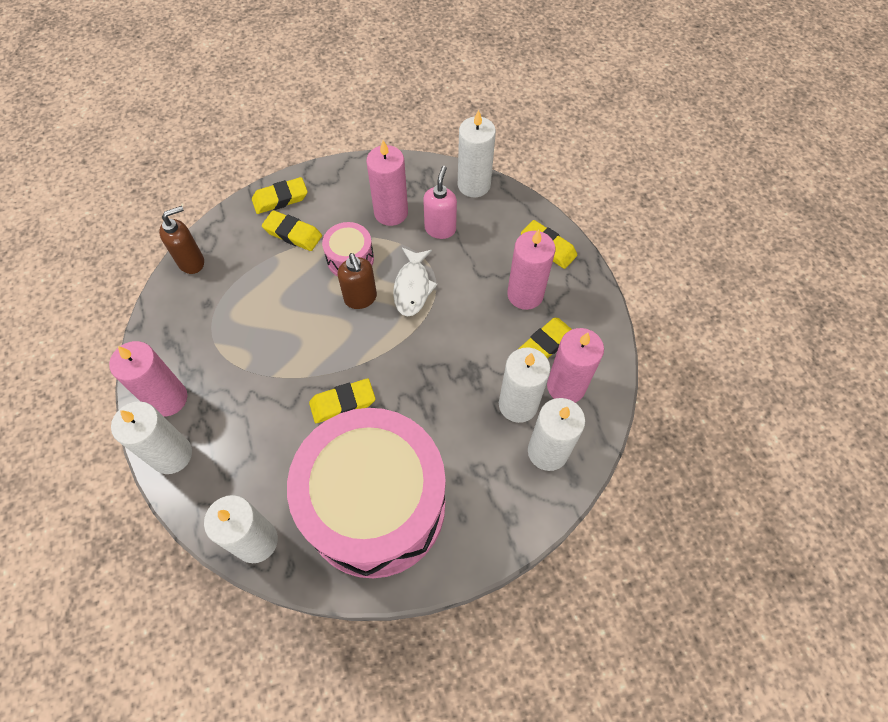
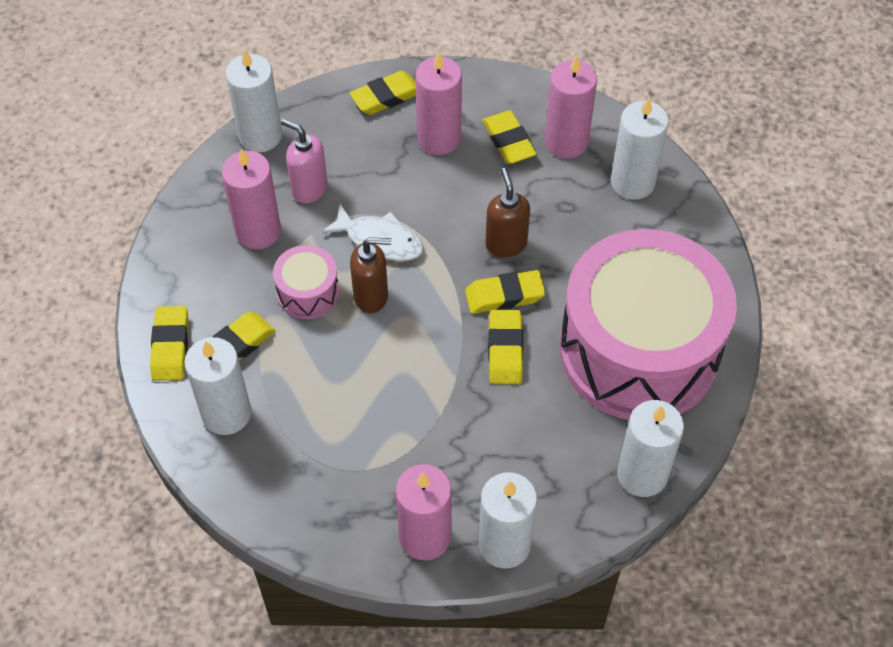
camera: 70 degrees left, 5 degrees down
brown soap dispenser [159,206,204,274] -> brown soap dispenser moved to [485,168,530,258]
white candle [499,347,550,423] -> white candle moved to [184,337,251,435]
none -> yellow eraser [465,270,545,314]

